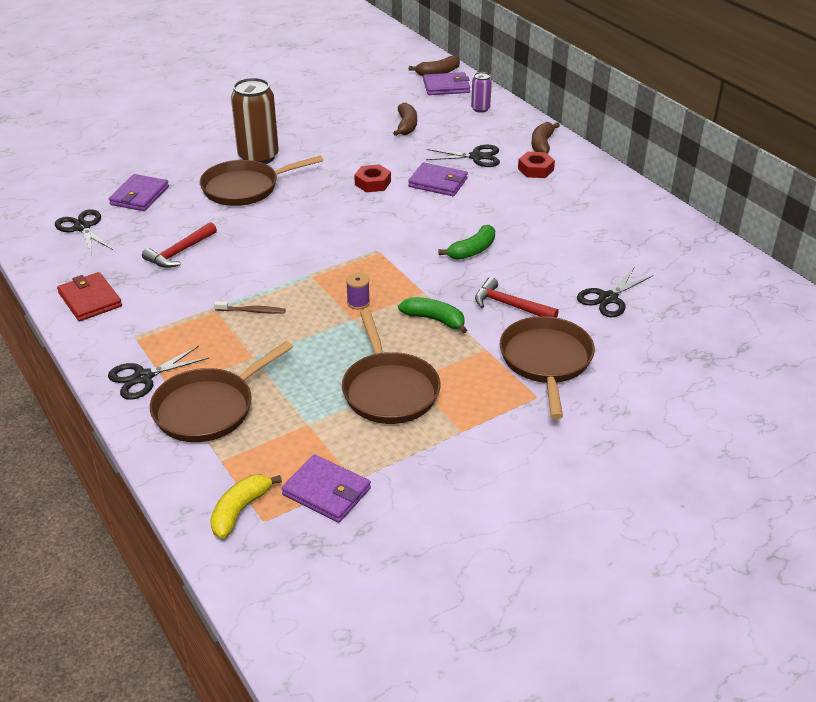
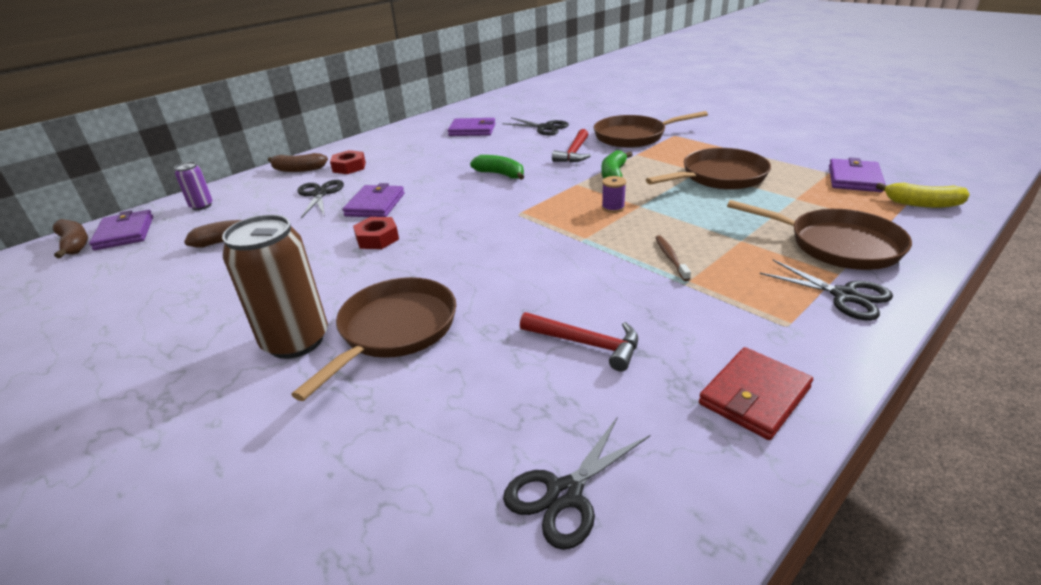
camera: 100 degrees left, 5 degrees down
purple wallet [109,174,169,211] -> purple wallet moved to [448,118,496,136]
brown pan [200,156,323,206] -> brown pan turned 120 degrees counterclockwise [291,277,456,401]

